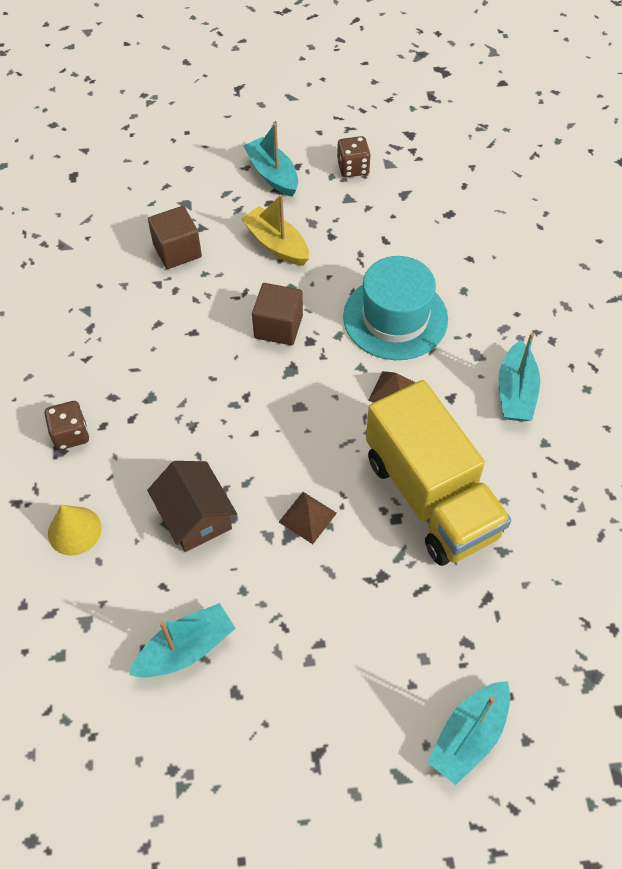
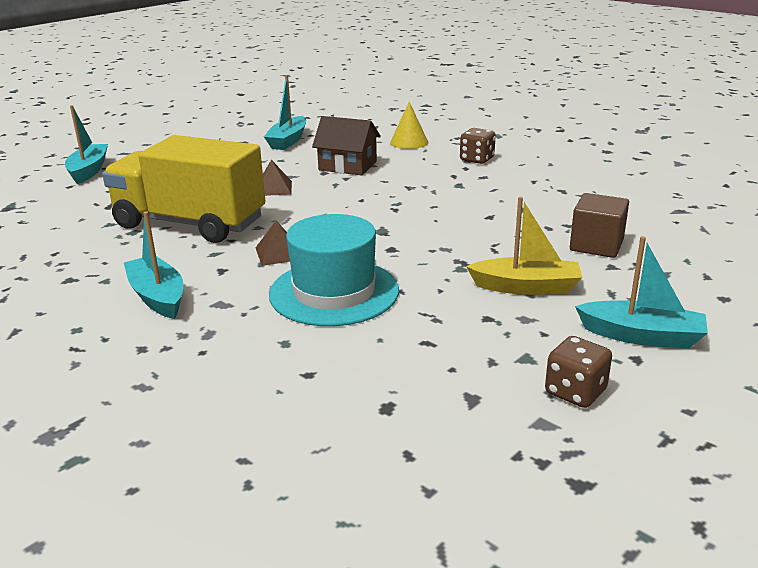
camera: 140 degrees right, 30 degrees down
brown cube [252,283,303,345] -> none

